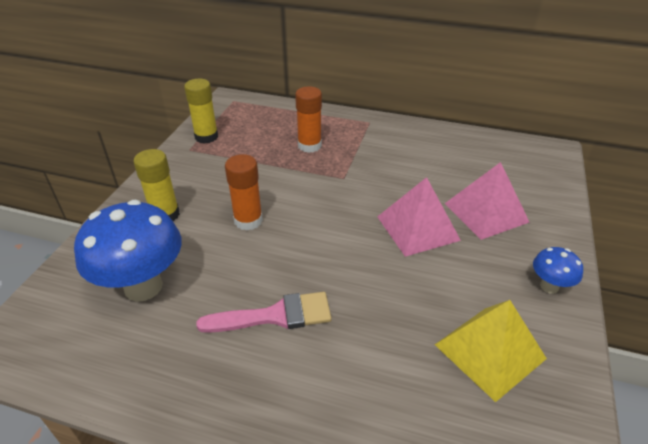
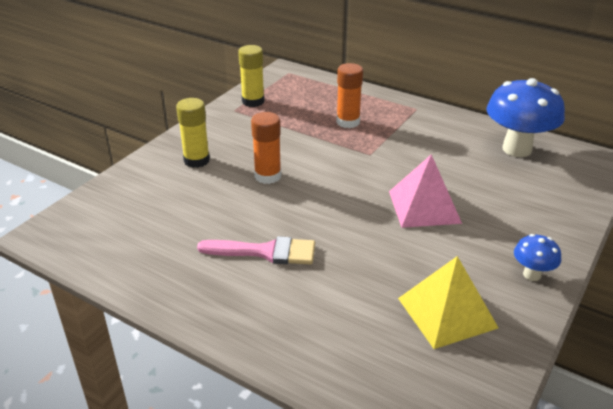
camera: 15 degrees right, 5 degrees down
blue mushroom [74,200,182,302] -> blue mushroom moved to [487,78,565,157]
pink pyramid [445,162,530,240] -> none

